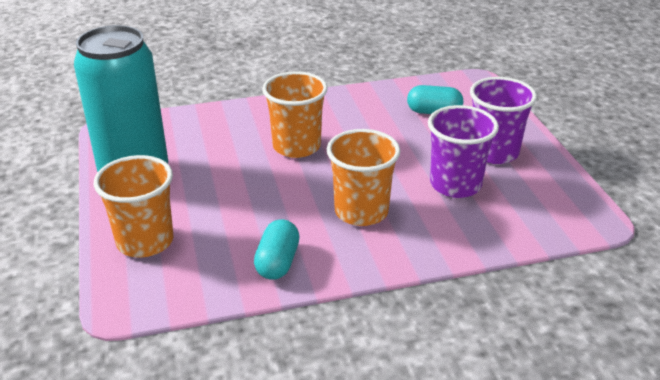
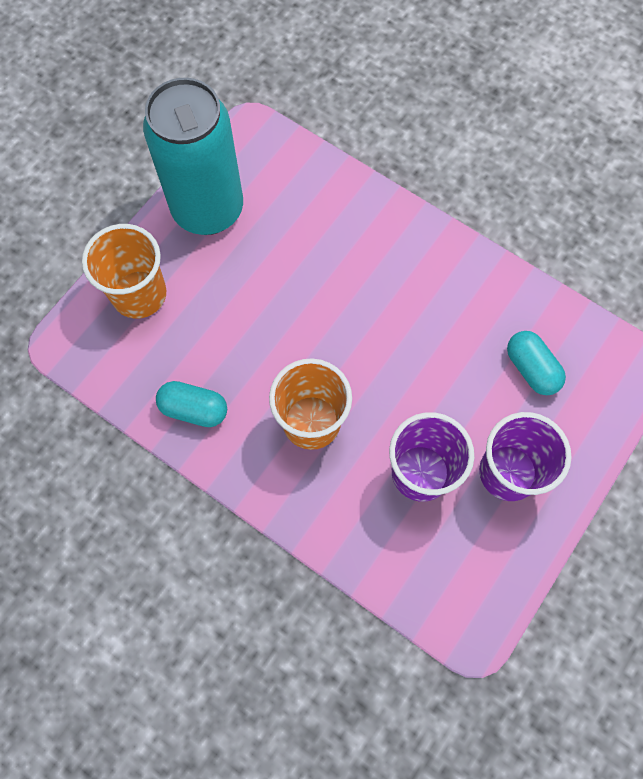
camera: 50 degrees right, 35 degrees up
turquoise capsule [254,219,300,280] -> turquoise capsule turned 45 degrees clockwise [156,381,227,427]
orange cup [262,71,328,158] -> none

